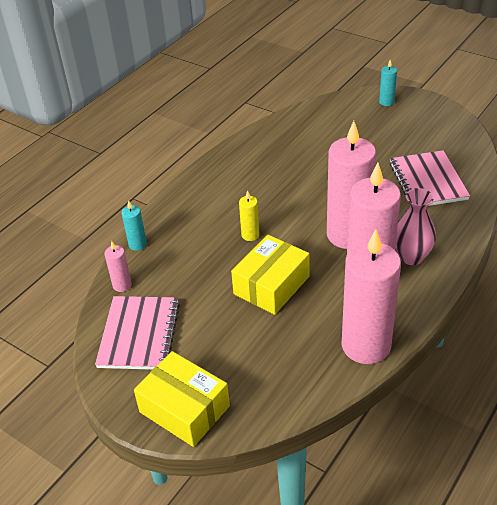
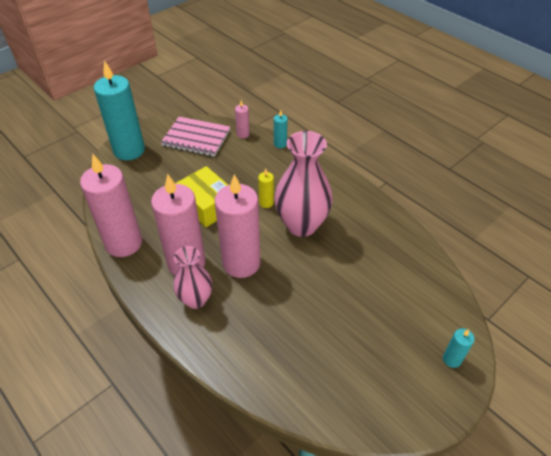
camera: 100 degrees right, 5 degrees up
yellow box [134,351,230,447] -> turquoise candle [94,60,145,160]
pink notebook [389,150,470,206] -> none
none -> pink vase [274,131,333,237]

